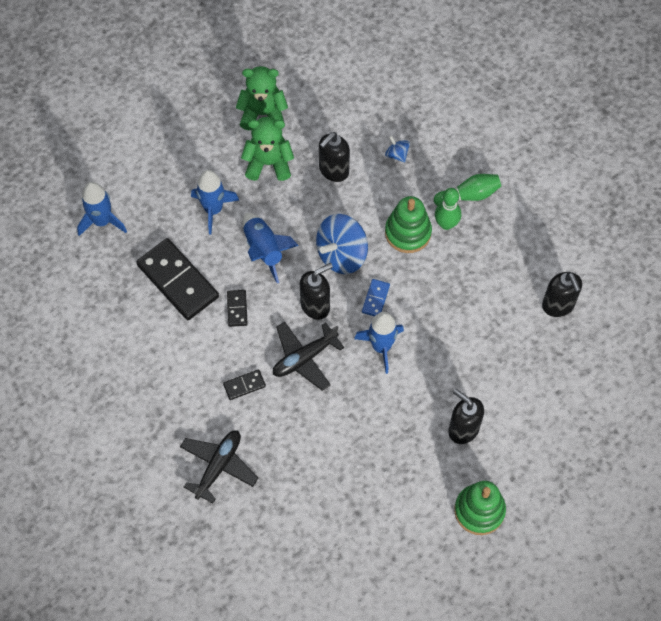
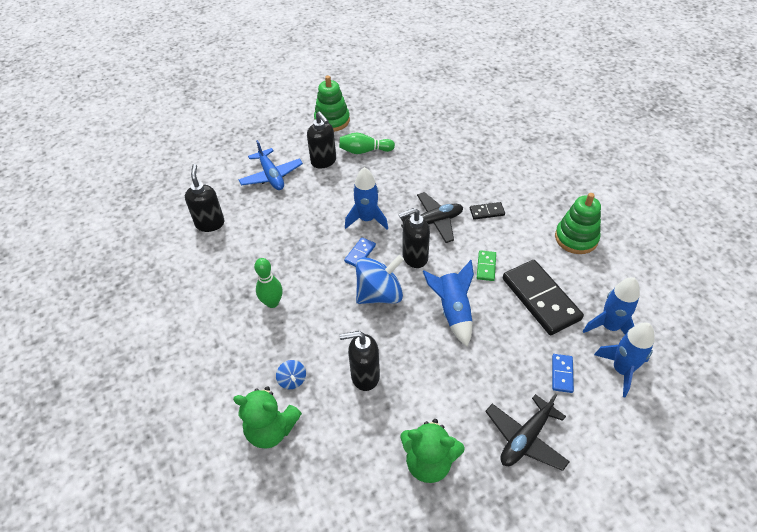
camera: 165 degrees left, 15 degrees down
black plane [180,430,258,503] -> black plane moved to [485,393,570,471]
blue rocket [191,170,239,235] -> blue rocket moved to [583,277,640,334]
black domino [227,290,248,327] -> green domino [477,250,496,281]
green teddy bear [241,117,294,181] -> green teddy bear moved to [233,386,302,448]
black soap dispenser [319,132,350,182] -> black soap dispenser turned 150 degrees counterclockwise [340,331,380,391]
green stacking toy [385,196,432,253] -> green stacking toy moved to [555,193,601,254]
green bowling pin [434,174,501,206] -> green bowling pin moved to [339,133,395,154]
none -> blue plane [239,140,303,190]
none -> blue domino [552,354,574,393]

